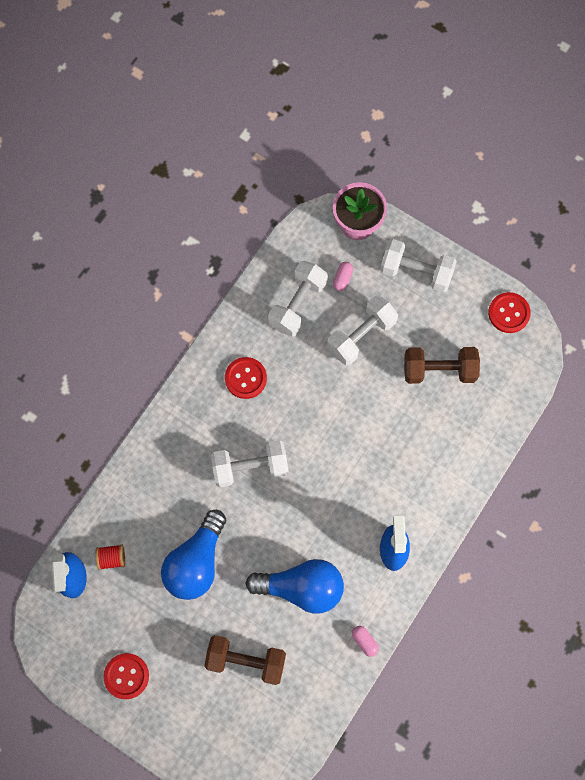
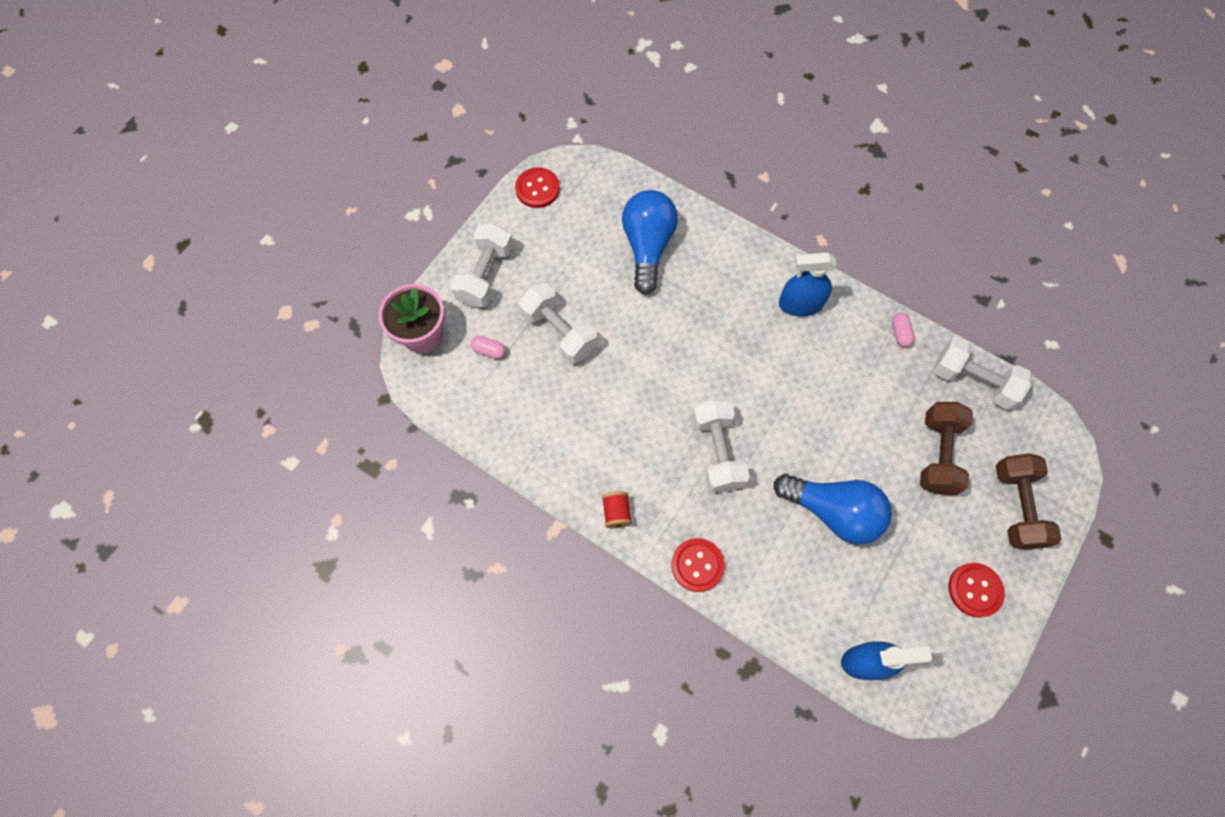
camera: 90 degrees left, 5 degrees down
red spool [95,544,125,570] -> red spool moved to [602,492,632,528]
red button [225,357,267,399] -> red button moved to [672,538,725,592]
blue light bulb [245,559,344,613] -> blue light bulb moved to [622,190,678,294]
white dumbbell [268,261,328,337] -> white dumbbell moved to [934,336,1032,410]
pink capsule [352,626,379,657] -> pink capsule turned 60 degrees counterclockwise [892,313,915,347]
brown dumbbell [404,347,480,384] -> brown dumbbell moved to [996,453,1061,549]

